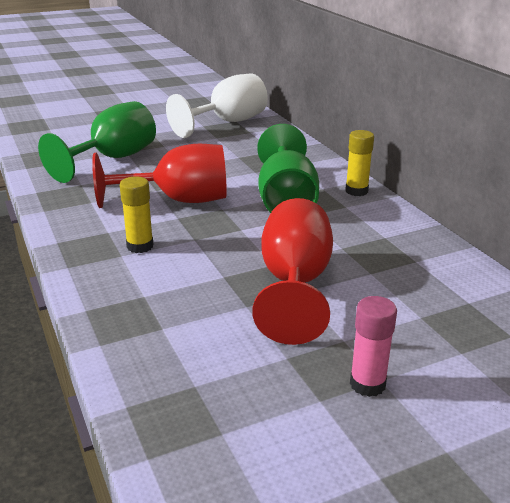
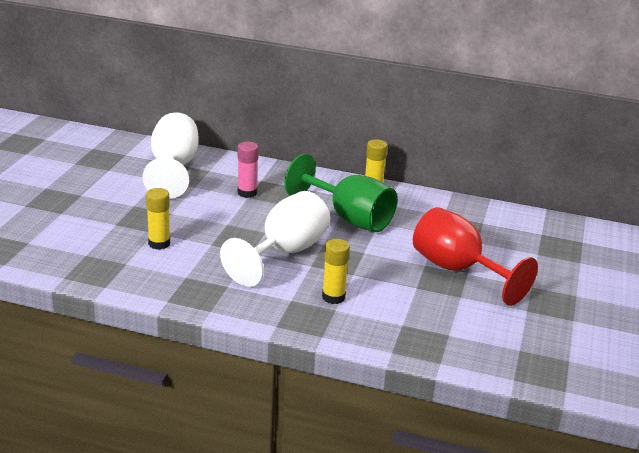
camera: 50 degrees left, 0 degrees up
green goblet [38,101,156,183] -> yellow glue stick [146,188,170,250]
red goblet [92,144,227,208] -> white goblet [220,191,330,287]
pink glue stick [350,296,397,397] -> pink glue stick moved to [237,142,259,198]

